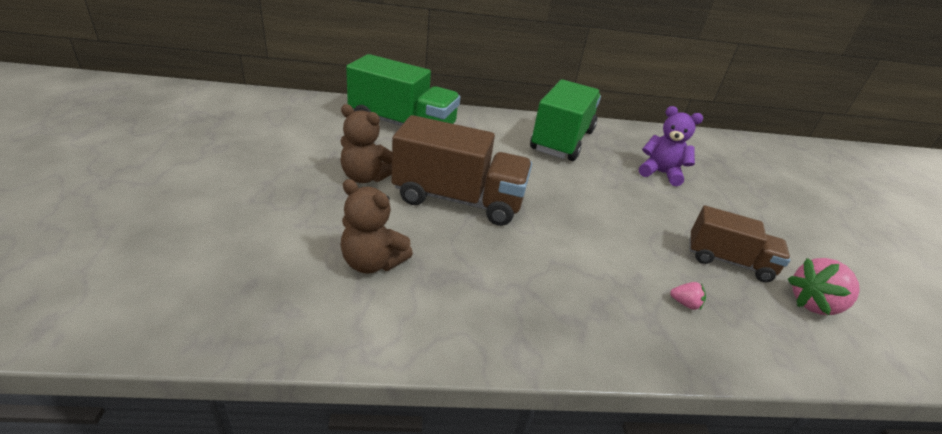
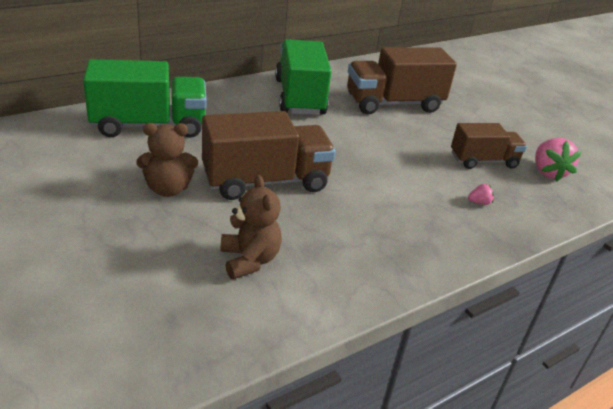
camera: 30 degrees left, 0 degrees up
brown teddy bear [341,179,413,274] -> brown teddy bear turned 105 degrees counterclockwise [220,175,282,279]
purple teddy bear [639,106,703,186] -> brown truck [347,47,457,115]
pink strawberry [788,258,860,315] -> pink strawberry turned 45 degrees counterclockwise [535,138,582,182]

